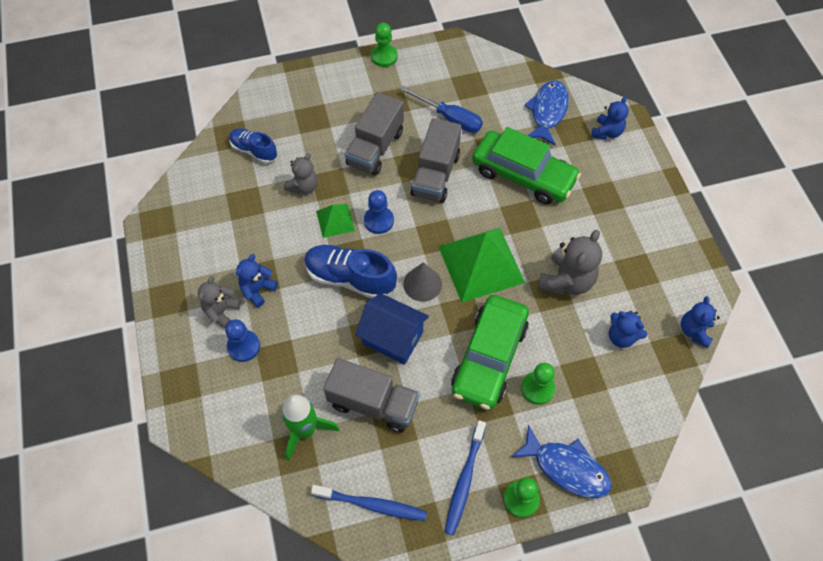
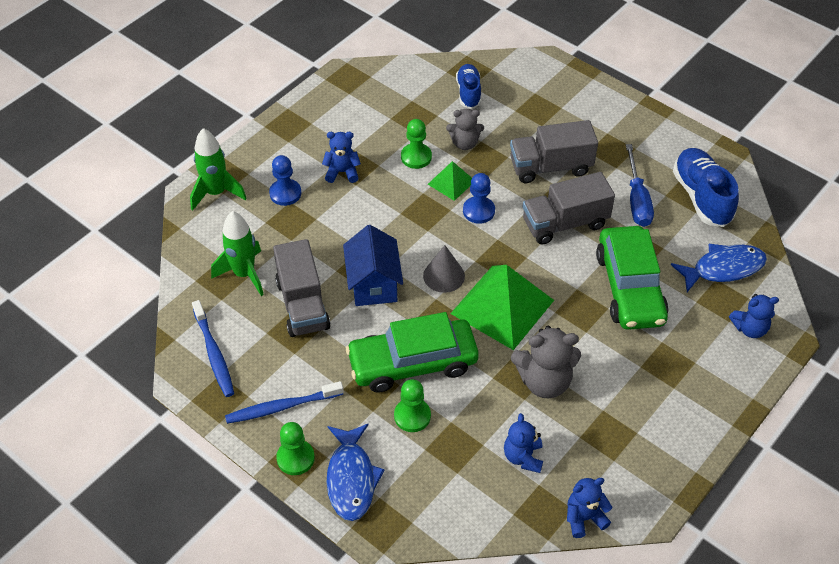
camera: 55 degrees right, 10 degrees down
grey teddy bear [198,276,241,328] -> none
blue shoe [304,245,397,298] -> blue shoe moved to [673,148,739,227]
green pawn [371,23,398,67] -> green pawn moved to [401,119,432,169]
none -> green rocket [190,128,247,211]

